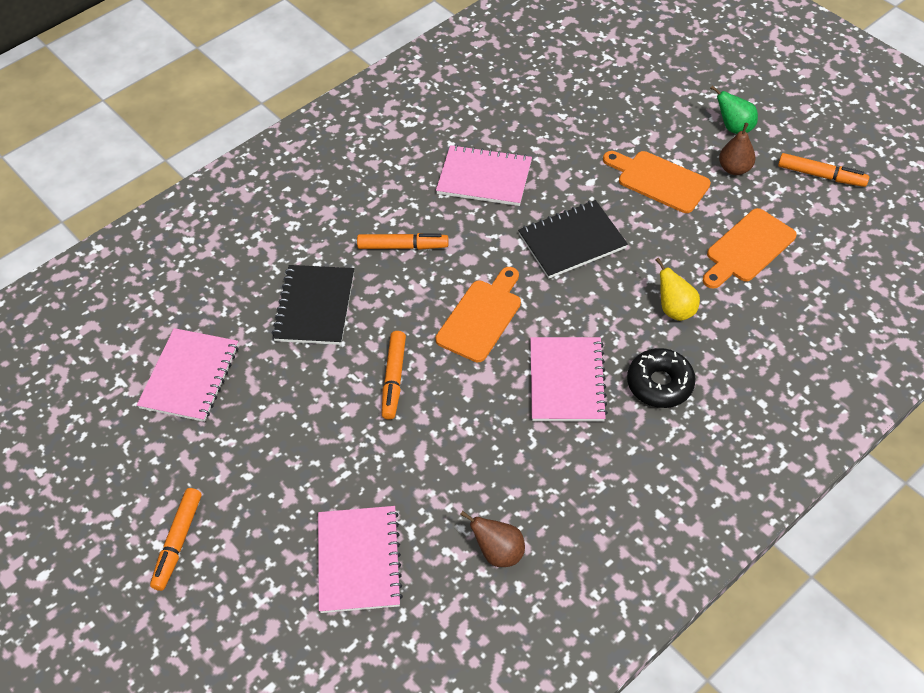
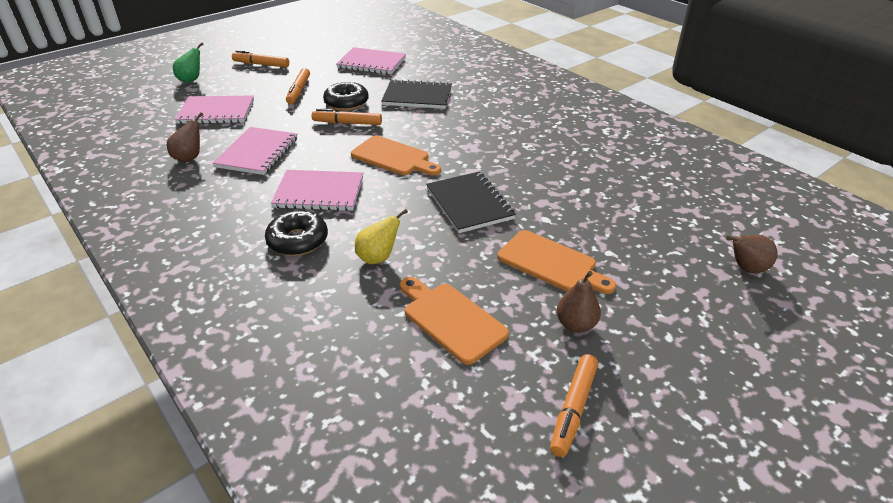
camera: 90 degrees right, 15 degrees down
orange marker [357,233,449,250] -> orange marker moved to [286,68,310,104]
pink notebook [436,145,532,206] -> pink notebook moved to [213,127,297,175]
orange cutting board [603,151,711,213] -> orange cutting board turned 90 degrees clockwise [498,230,616,294]
green pear [710,86,758,134] -> green pear moved to [173,42,203,83]
none -> black donut [323,82,369,111]
none -> brown pear [726,235,778,273]

